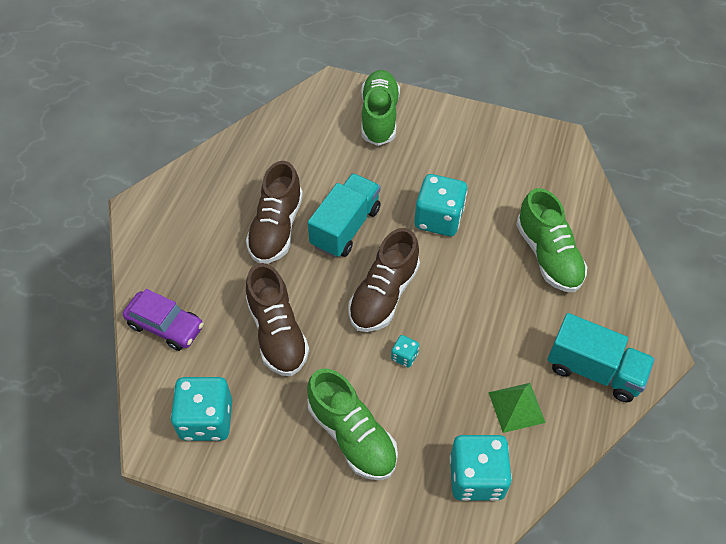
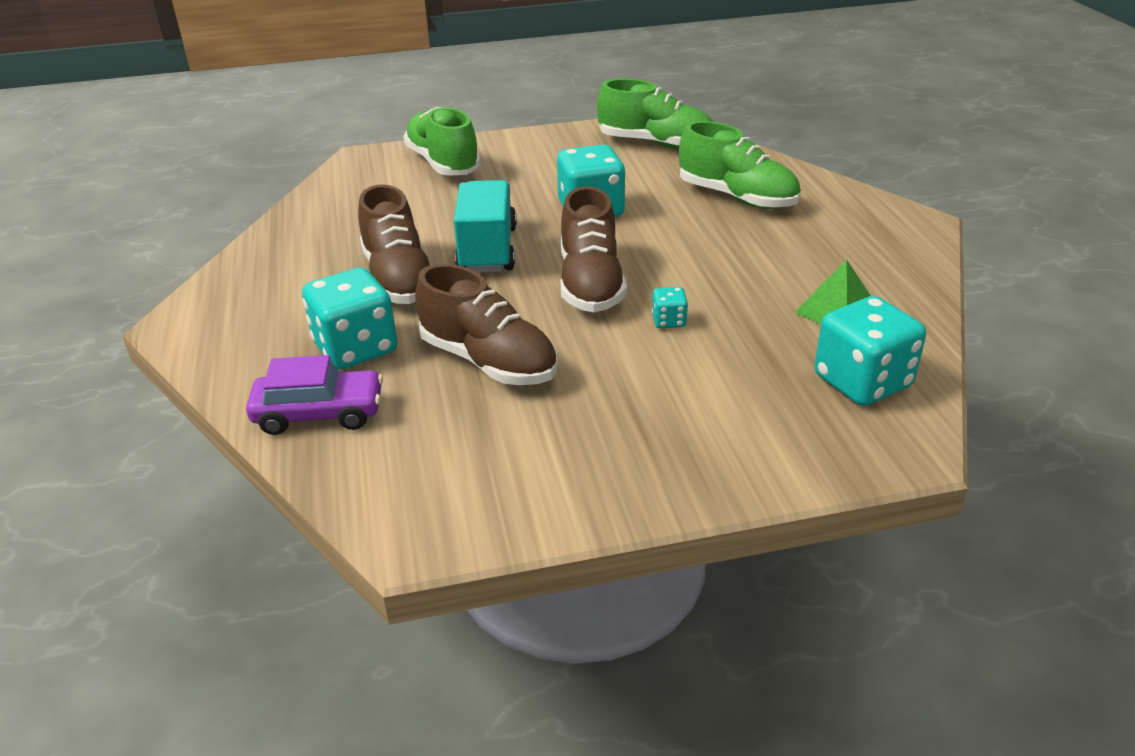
camera: 30 degrees left, 20 degrees down
turquoise dice [171,377,232,441] -> turquoise dice moved to [302,268,398,369]
green shoe [307,368,398,480] -> green shoe moved to [597,79,713,149]
turquoise truck [547,313,655,402] -> none

